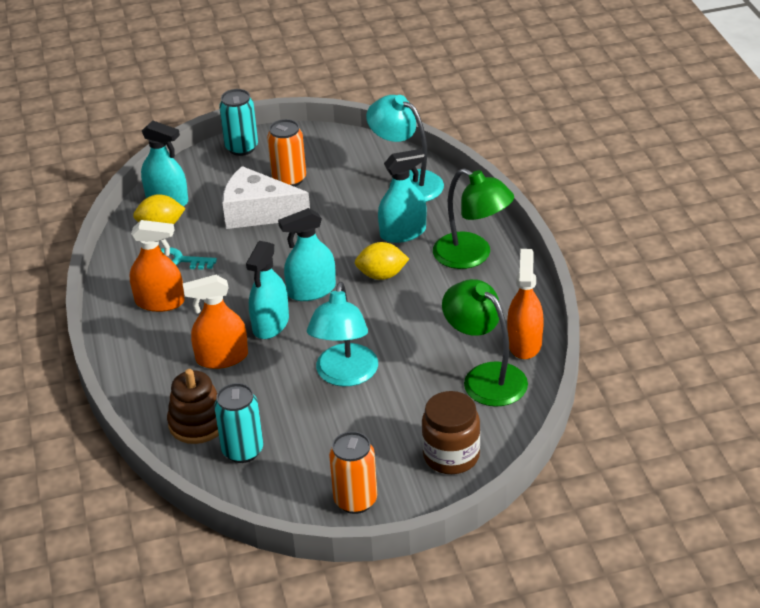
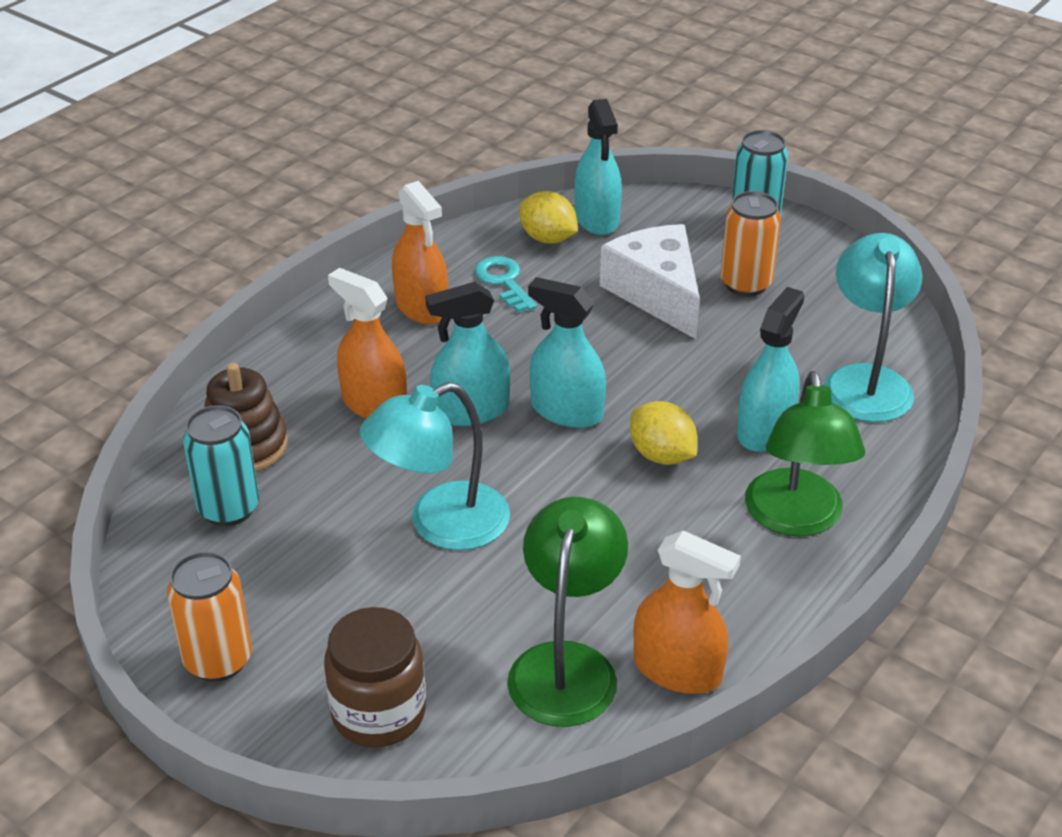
camera: 50 degrees right, 0 degrees up
turquoise spray bottle [378,149,426,243] -> turquoise spray bottle turned 90 degrees counterclockwise [737,287,804,452]
orange spray bottle [507,249,544,359] -> orange spray bottle turned 60 degrees clockwise [634,530,741,694]

